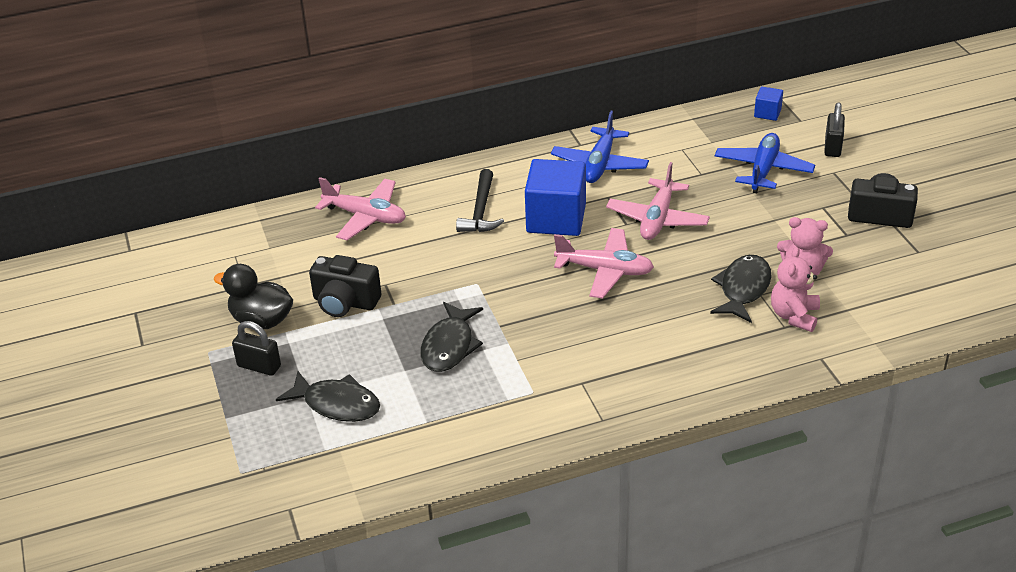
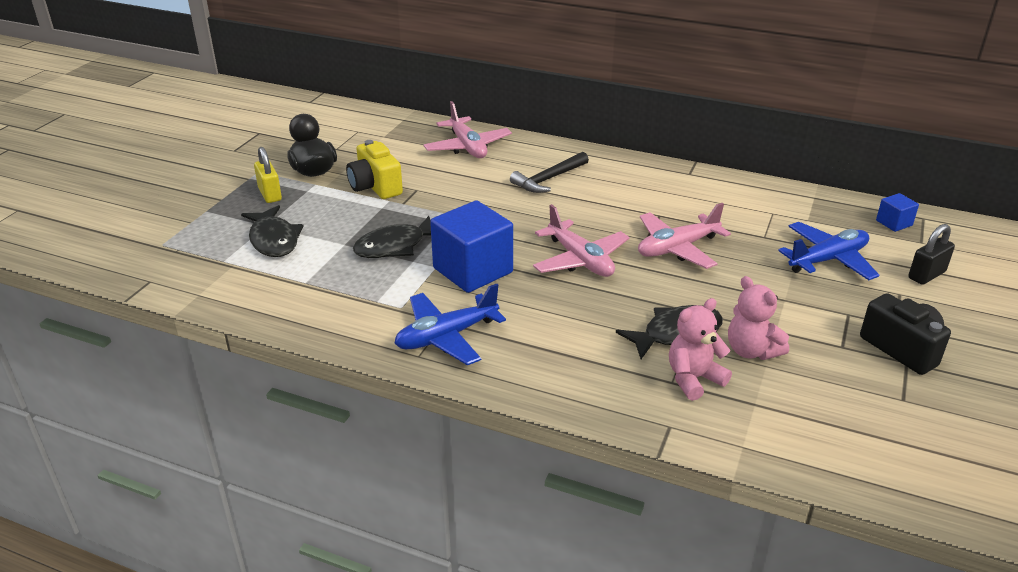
camera: 40 degrees right, 5 degrees down
black padlock [232,321,281,376] -> yellow padlock [254,147,282,203]
black camera [309,255,381,317] -> yellow camera [346,140,403,199]
blue cube [525,159,586,236] -> blue cube moved to [430,200,513,293]
blue plane [551,111,649,183] -> blue plane moved to [394,284,506,365]

